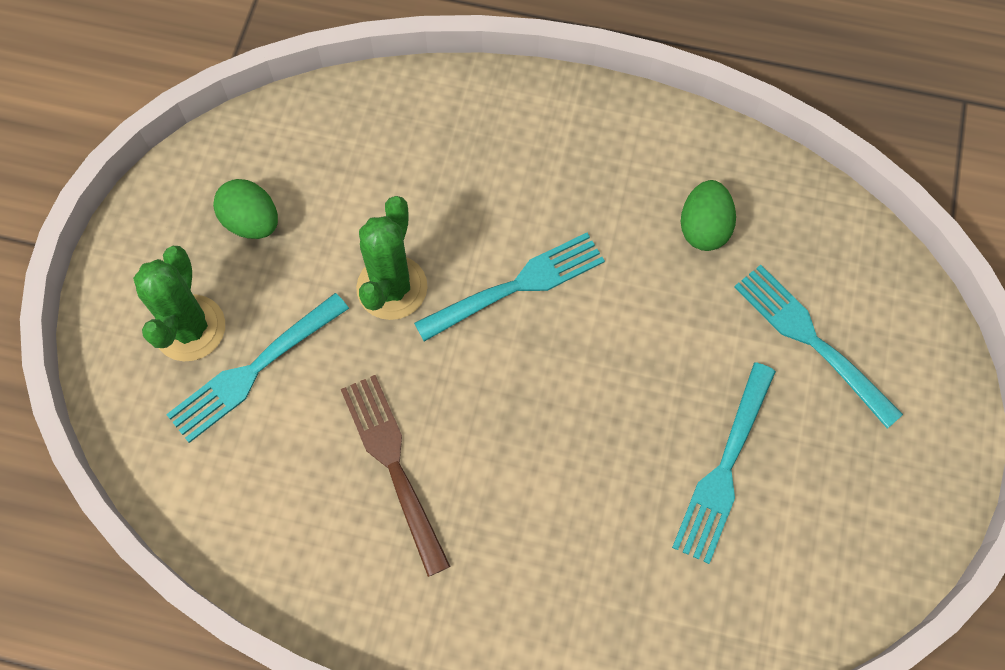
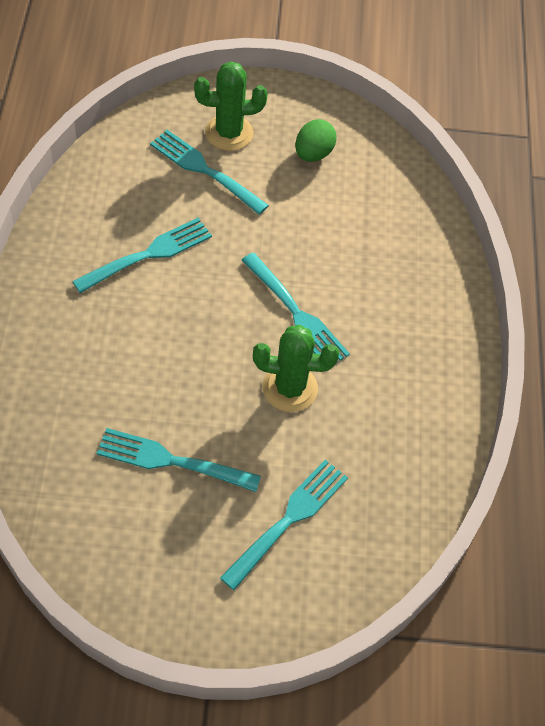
camera: 75 degrees right, 10 degrees down
brown fork [341,375,451,577] -> turquoise fork [72,218,212,293]
green cactus [356,196,428,320] -> green cactus moved to [253,325,339,412]
green egg [681,180,736,251] -> none

